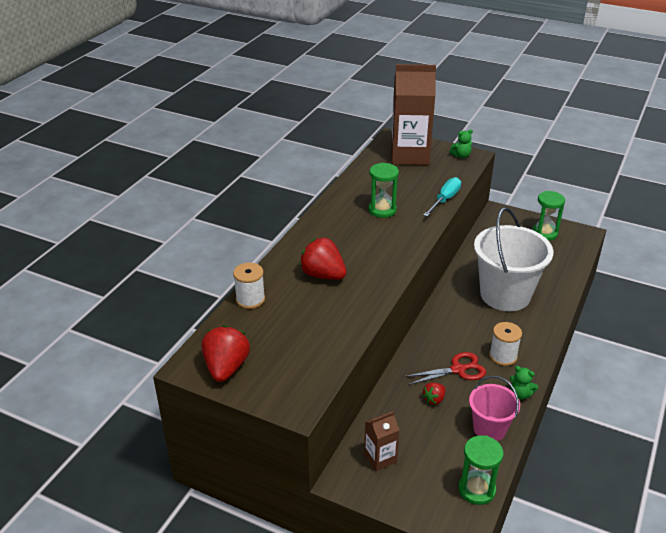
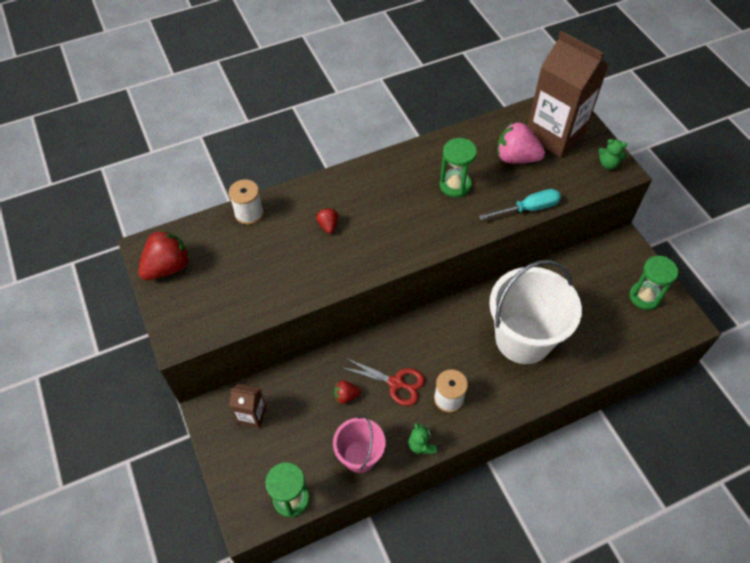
camera: 40 degrees right, 20 degrees up
red strawberry [299,238,347,280] -> red strawberry [316,208,338,234], size x0.51
none -> pink strawberry [497,122,545,164]

